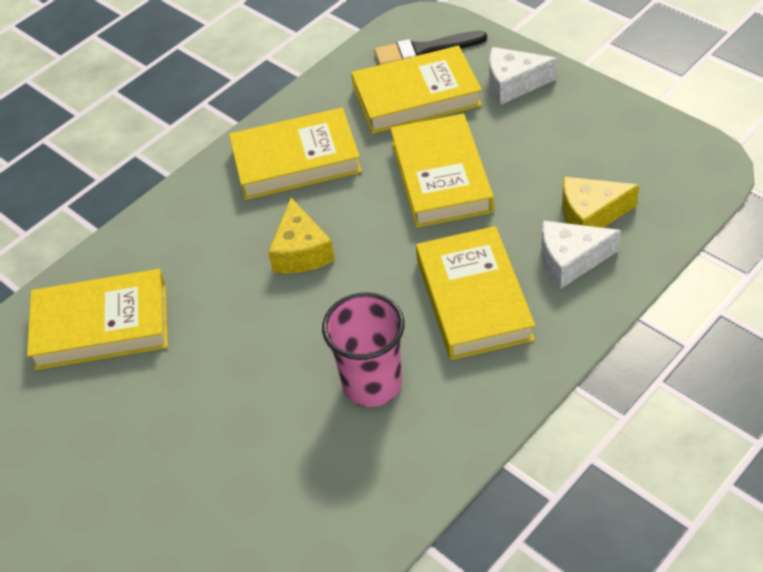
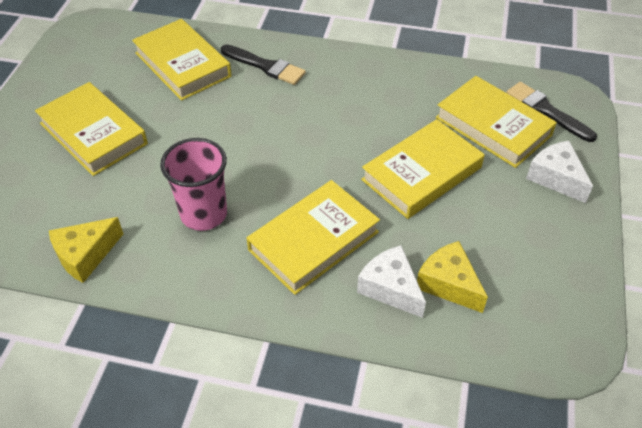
camera: 55 degrees right, 0 degrees up
yellow book [229,108,362,200] -> yellow book moved to [35,82,148,176]
yellow cheese [268,198,335,273] -> yellow cheese moved to [49,217,123,283]
none -> black brush [221,44,306,85]

